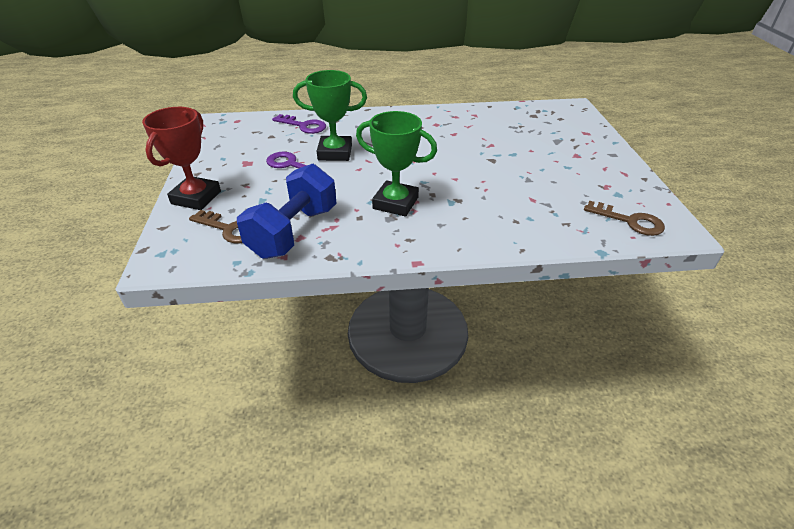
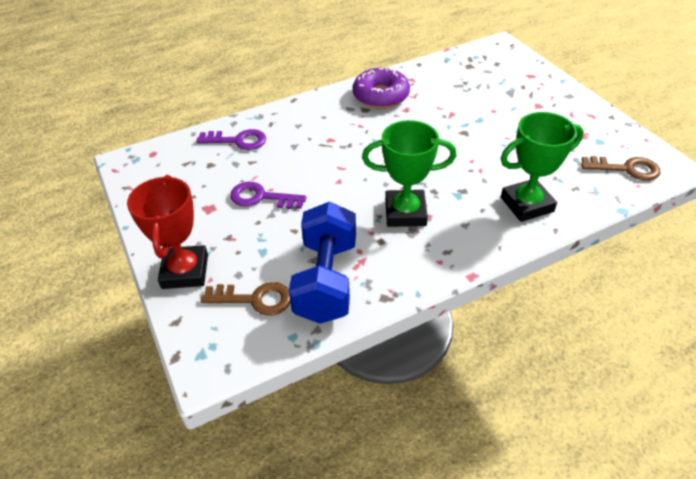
camera: 20 degrees left, 5 degrees up
green trophy [293,70,367,161] -> green trophy moved to [501,112,584,222]
none -> purple donut [353,68,410,108]

